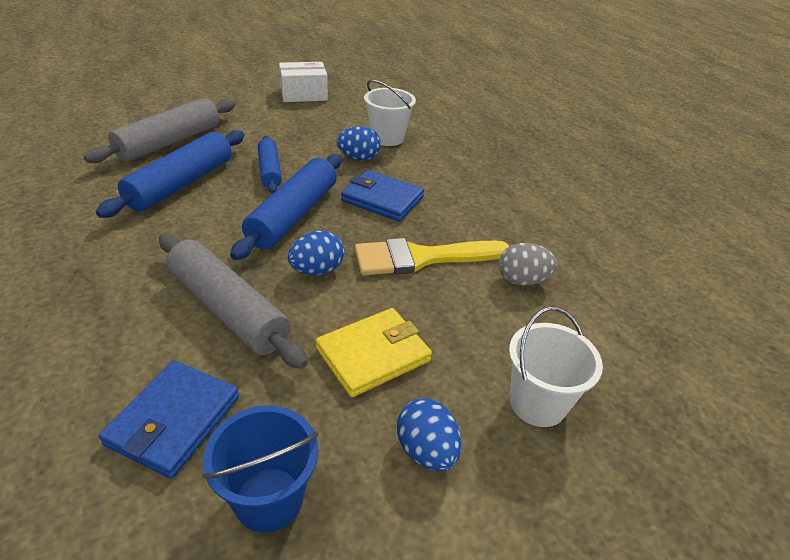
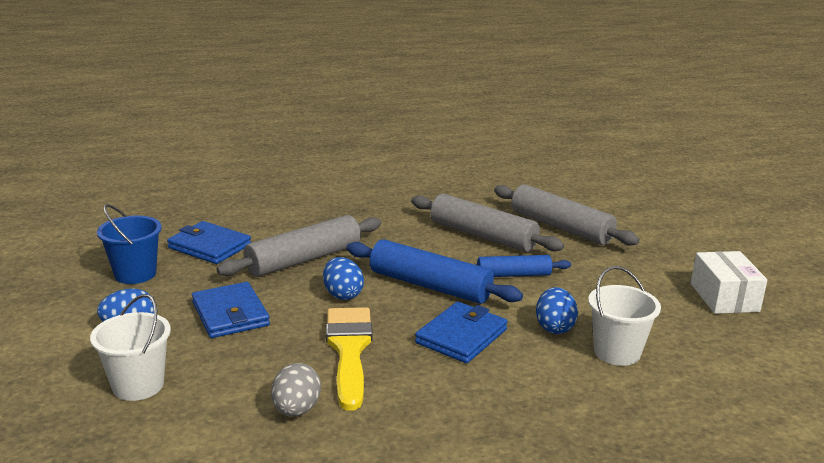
camera: 100 degrees right, 15 degrees down
blue rolling pin [96,130,244,218] -> grey rolling pin [411,194,564,252]
yellow wallet [315,308,432,397] -> blue wallet [192,282,270,338]

